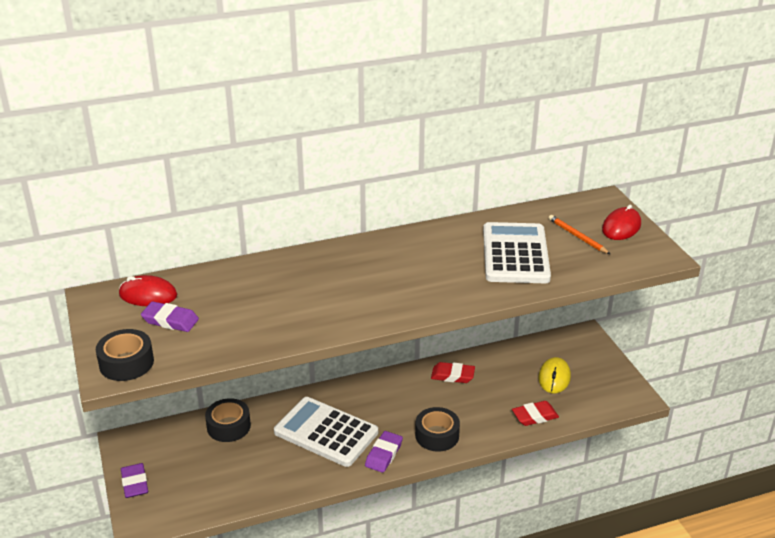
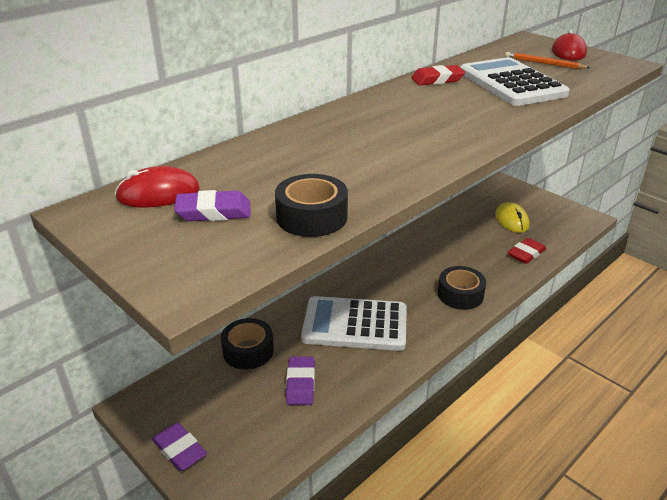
camera: 25 degrees left, 0 degrees up
black tape [96,329,154,381] -> black tape moved to [275,174,348,237]
purple eraser [365,431,403,473] -> purple eraser moved to [286,356,315,405]
red eraser [431,362,475,383] -> red eraser moved to [411,65,465,85]

